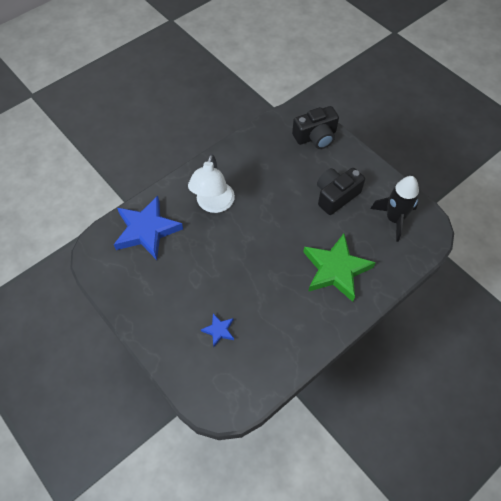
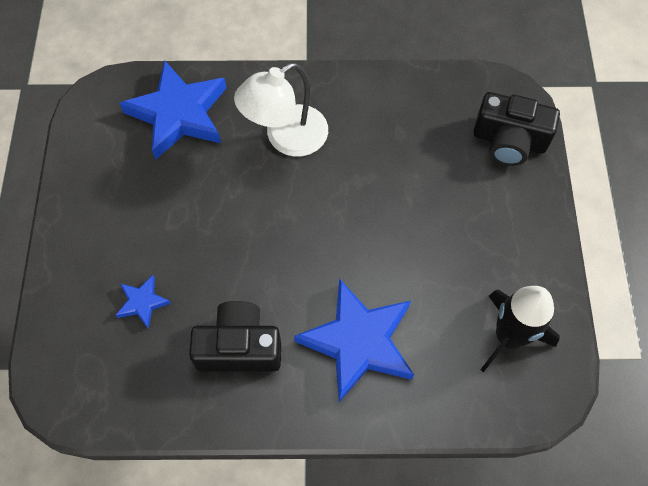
camera: 40 degrees right, 5 degrees up
green star [303,234,376,302] -> blue star [294,278,414,402]
black camera [317,168,365,215] -> black camera moved to [189,301,281,372]

